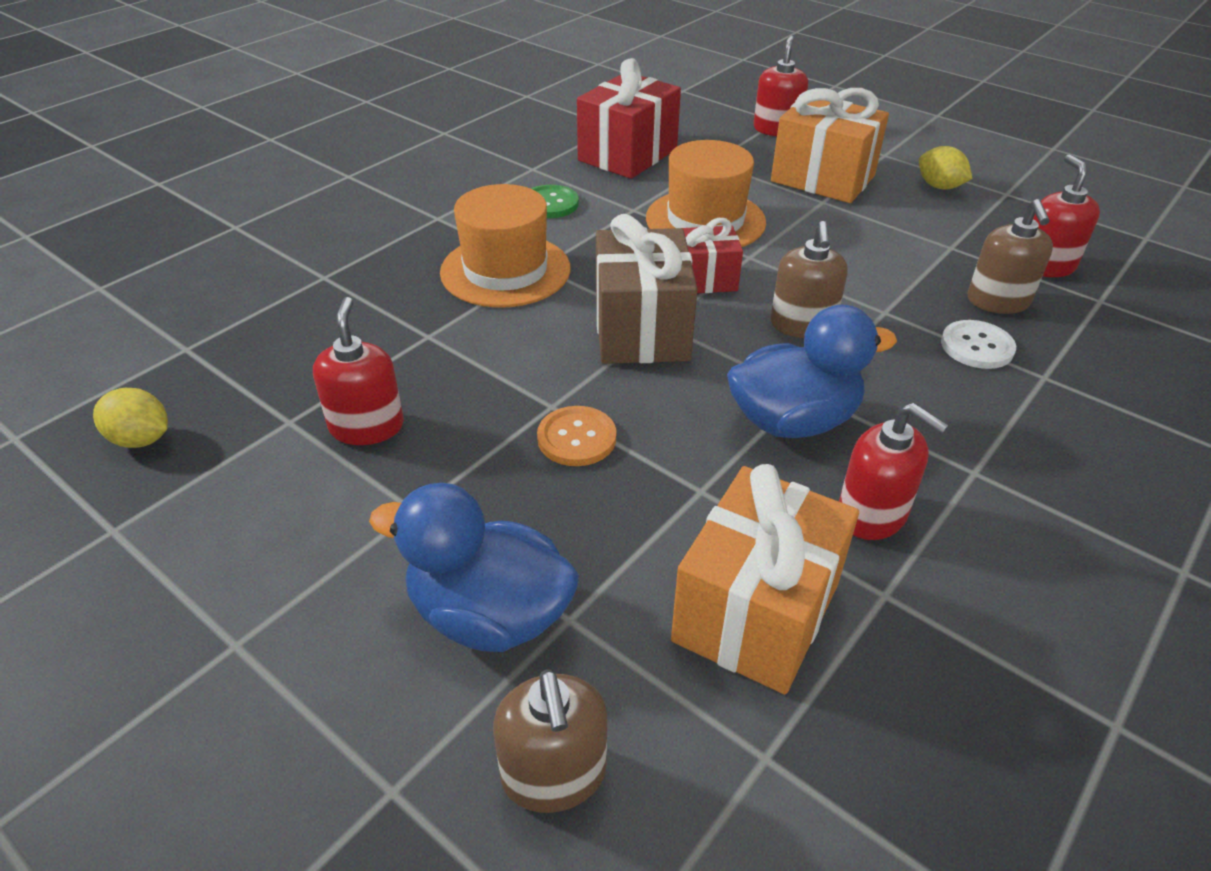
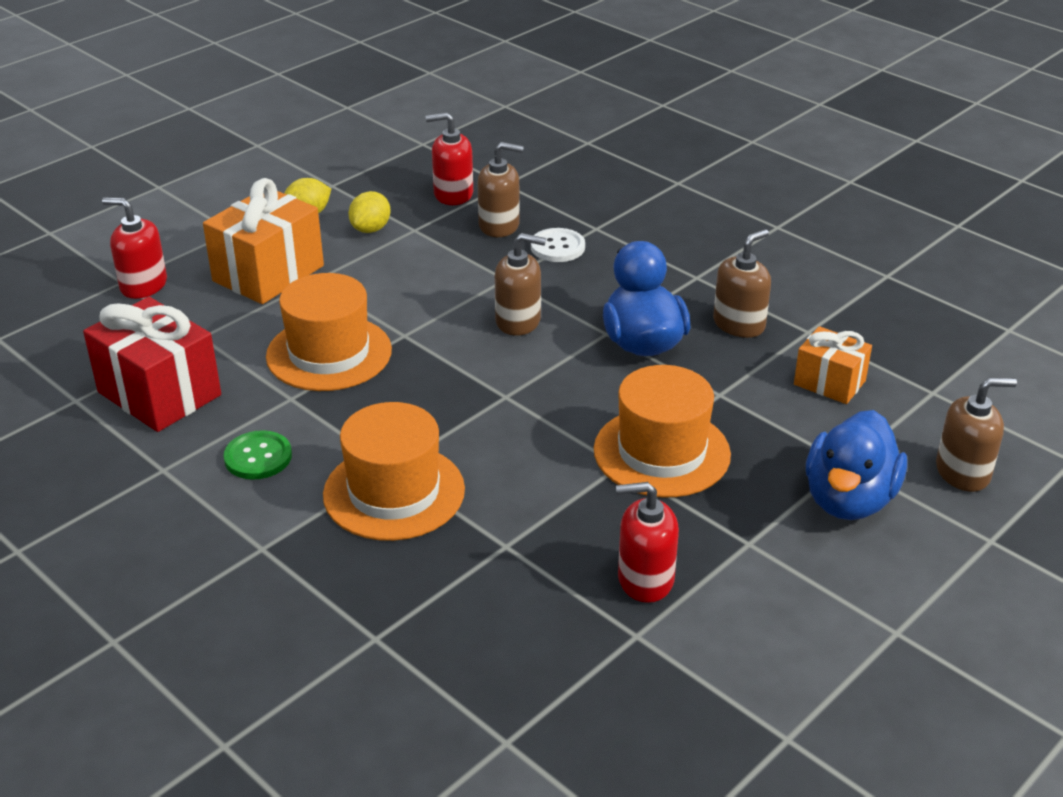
camera: 85 degrees left, 5 degrees down
yellow lemon [93,388,168,448] -> yellow lemon moved to [348,191,391,233]
orange button [537,406,616,466] -> orange hat [594,365,731,498]
brown gift [596,214,697,364] -> none
orange gift [671,464,859,694] -> orange gift [794,326,872,404], size x0.59
red gift [683,218,743,293] -> none
red soap dispenser [839,403,949,540] -> brown soap dispenser [713,229,771,338]

